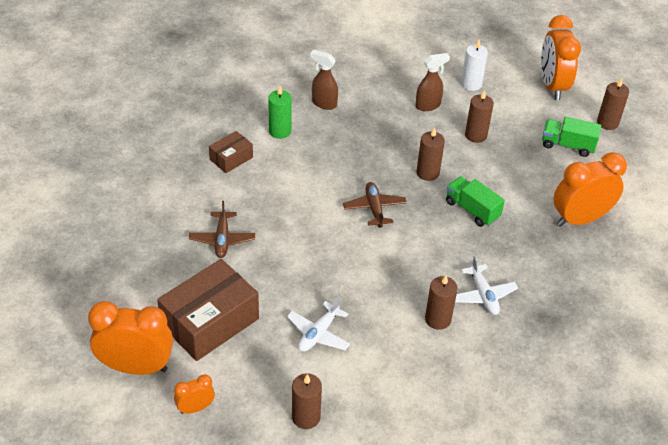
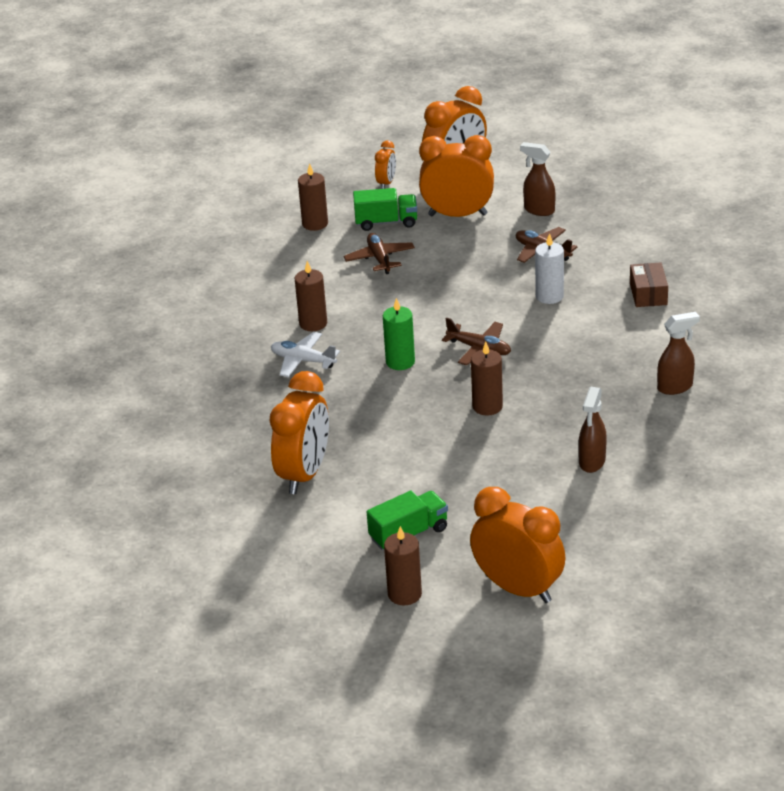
camera: 135 degrees right, 10 degrees down
brown box [157,259,259,361] -> orange clock [419,135,494,217]
green candle [268,86,292,139] -> green candle moved to [383,298,415,370]
white plane [287,296,350,352] -> brown plane [344,233,415,274]
green truck [446,176,505,227] -> green truck moved to [353,188,417,231]
white candle [461,40,488,91] -> white candle moved to [535,233,564,304]
brown candle [465,90,494,143] -> none
none -> brown spray bottle [520,142,555,216]

